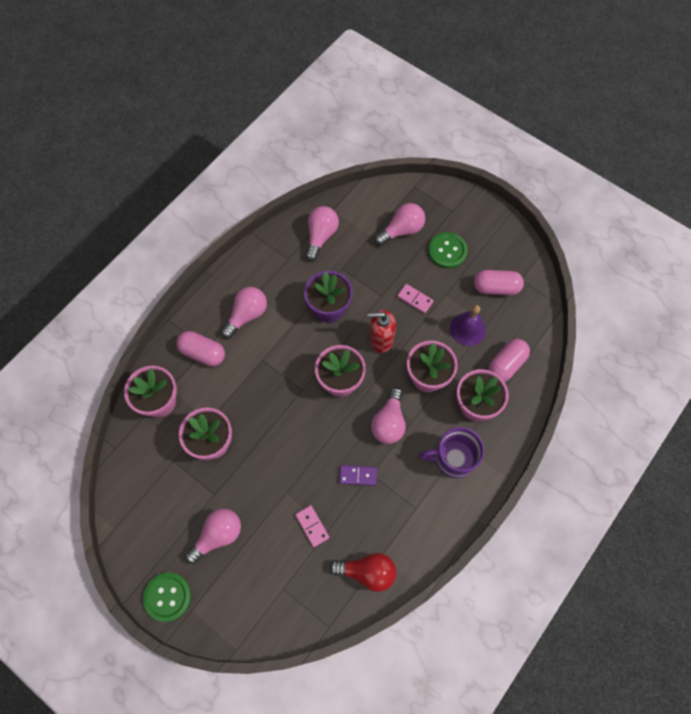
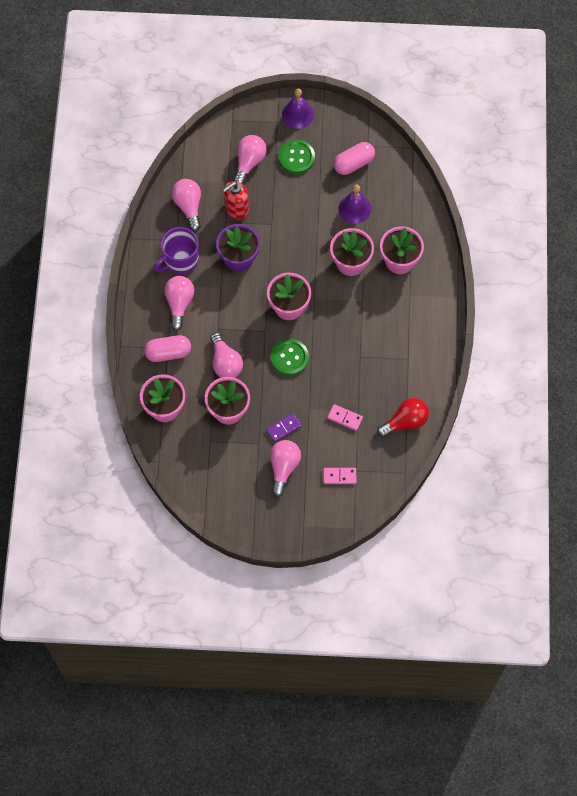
camera: 35 degrees left, 0 degrees up
green button [143,572,191,622] -> green button moved to [271,339,309,376]
purple domino [339,465,377,486] -> purple domino moved to [266,413,301,442]
red soap dispenser [367,310,396,353] -> red soap dispenser moved to [222,181,249,220]
pink light bulb [371,387,406,444] -> pink light bulb moved to [210,332,243,378]
pink domino [397,284,434,314] -> pink domino moved to [323,468,356,484]
purple mug [419,427,484,478] -> purple mug moved to [153,227,199,274]
pink capsule [488,339,530,382] -> none
none -> purple bell [282,89,314,129]

